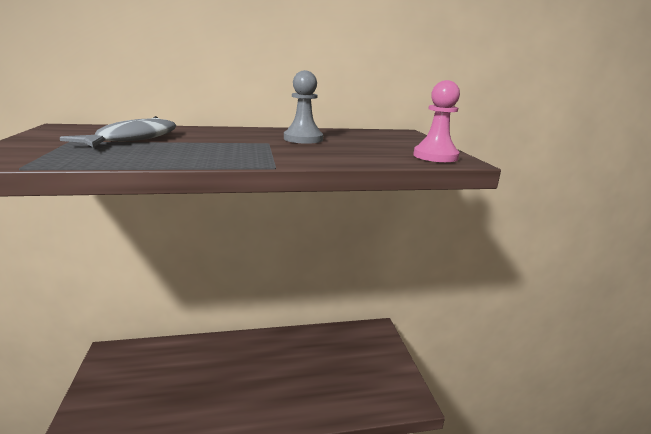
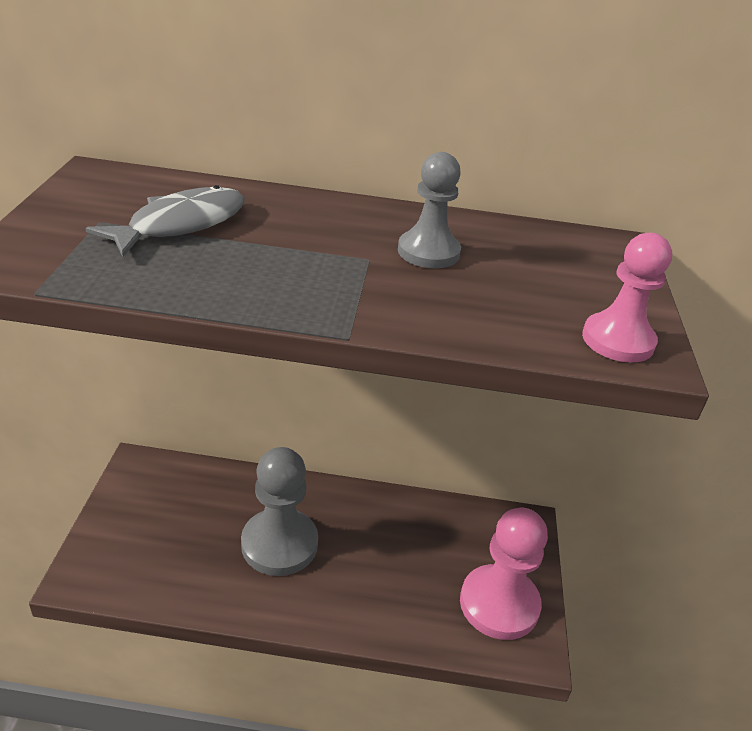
camera: 15 degrees right, 15 degrees up
none -> grey pawn [241,447,318,576]
none -> pink pawn [460,508,548,640]

